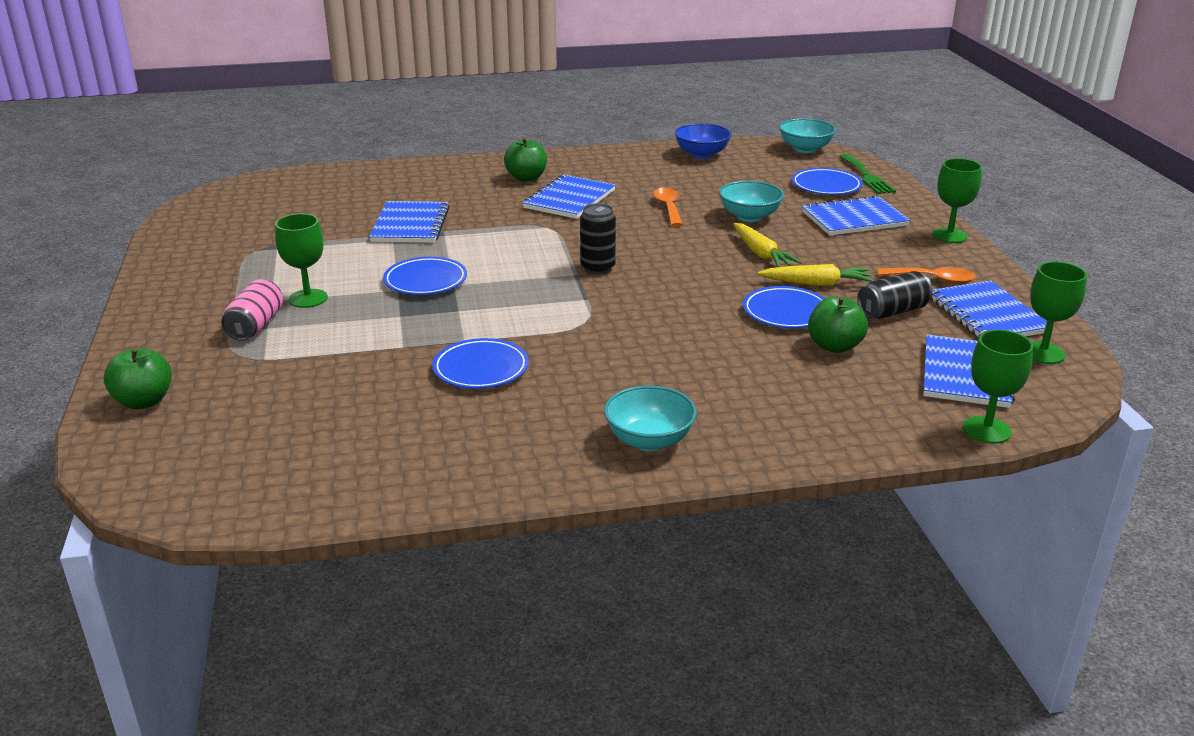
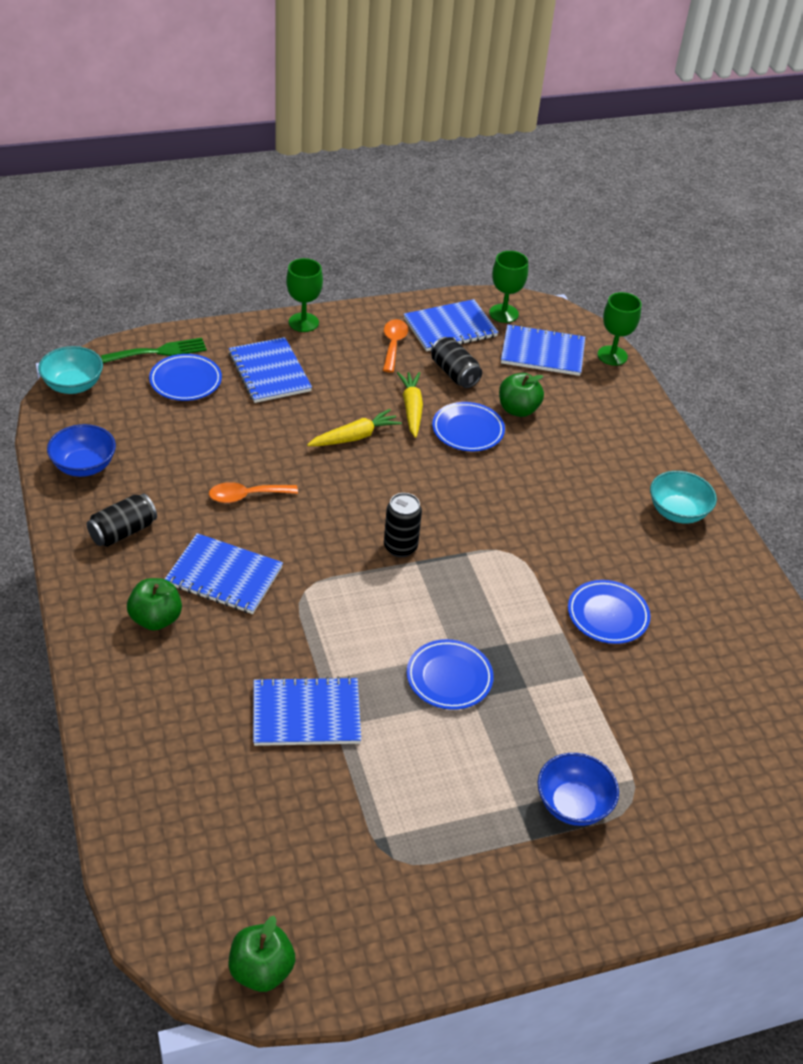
camera: 100 degrees left, 15 degrees up
green apple [104,348,172,409] -> green apple moved to [228,916,295,992]
pink can [221,279,283,341] -> blue bowl [538,753,619,826]
green goblet [275,214,328,308] -> none
turquoise bowl [719,181,784,222] -> none
none -> black can [87,493,157,547]

